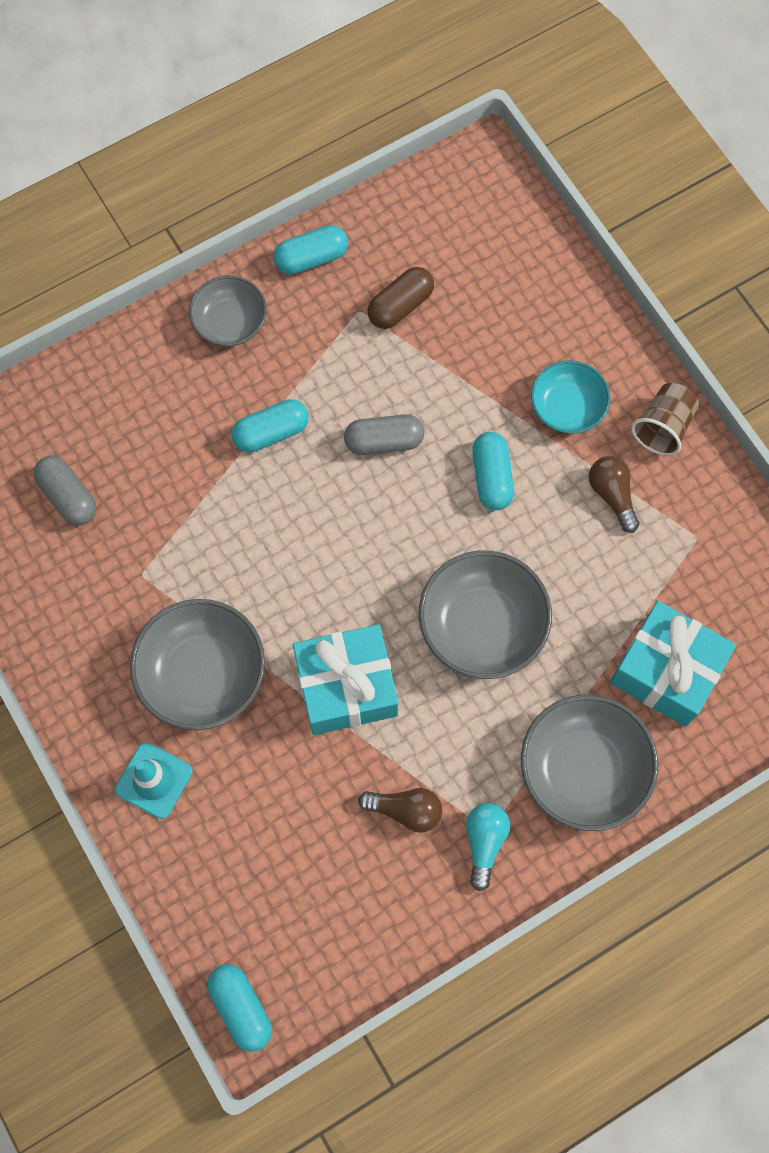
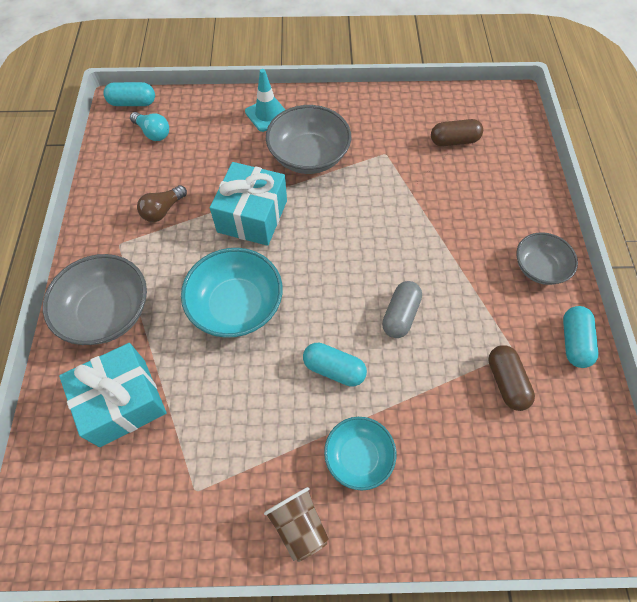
camera: 120 degrees right, 10 degrees down
grey capsule [33,456,97,526] -> brown capsule [431,119,483,146]
turquoise capsule [232,399,309,452] -> none
grey bowl [419,550,552,679] -> turquoise bowl [181,248,283,338]
turquoise light bulb [466,803,510,891] -> turquoise light bulb moved to [130,112,169,141]
brown light bulb [589,456,640,533] -> none

